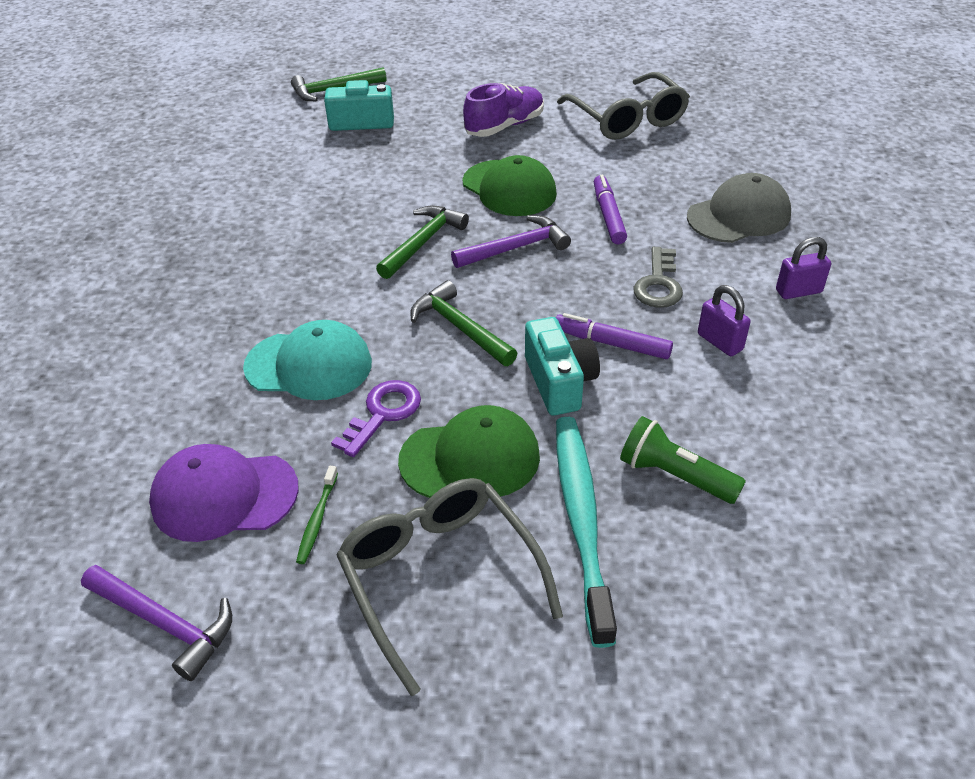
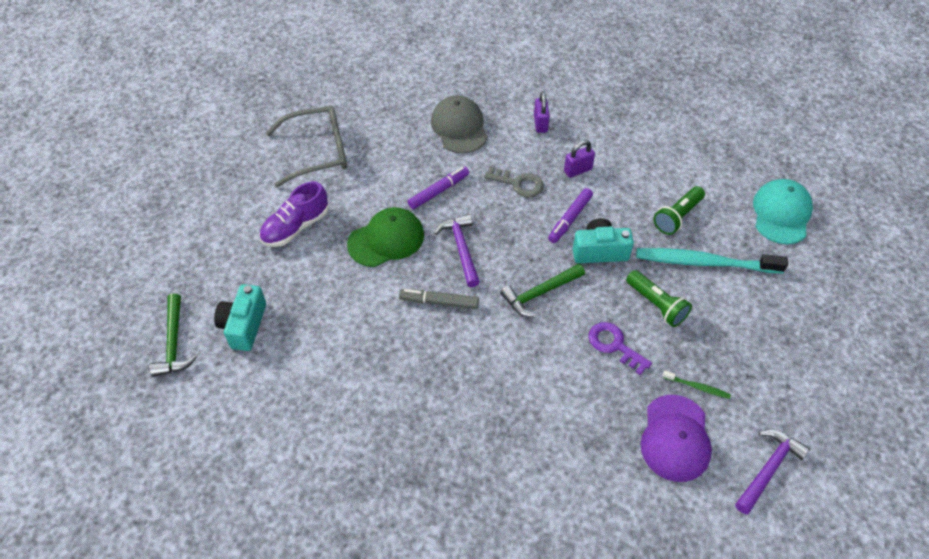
camera: 80 degrees left, 10 degrees up
turquoise cap [243,320,372,400] -> turquoise cap moved to [753,179,813,244]
grey glasses [336,478,563,696] -> none
green hammer [376,206,469,279] -> grey marker [399,289,479,309]
green cap [398,405,540,498] -> green flashlight [626,270,692,327]
purple shoe [463,83,544,137] -> purple shoe turned 105 degrees counterclockwise [259,181,329,247]
purple marker [594,175,627,244] -> purple marker turned 135 degrees clockwise [408,166,469,209]

